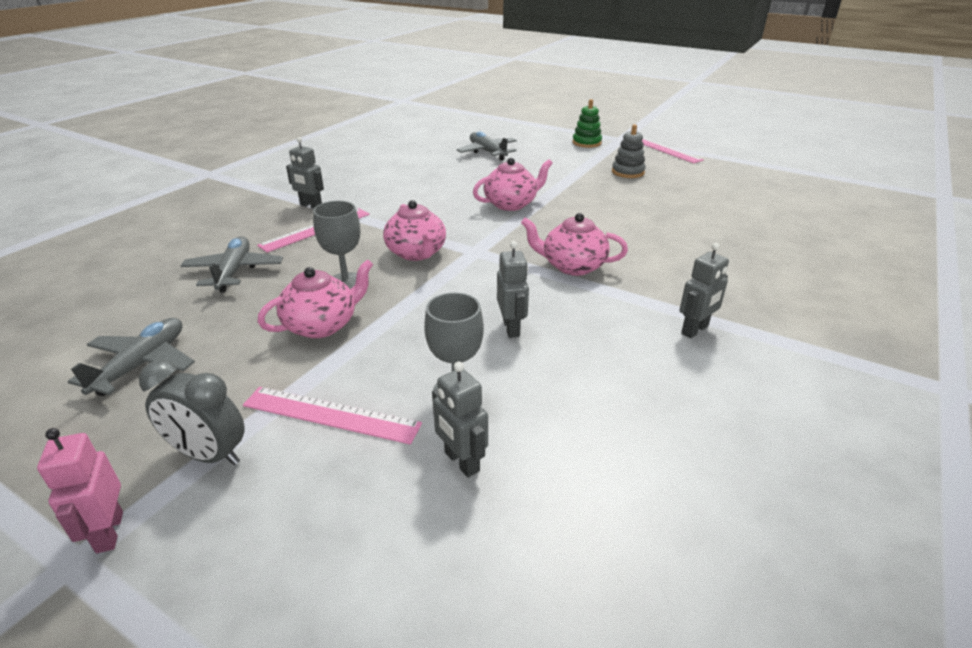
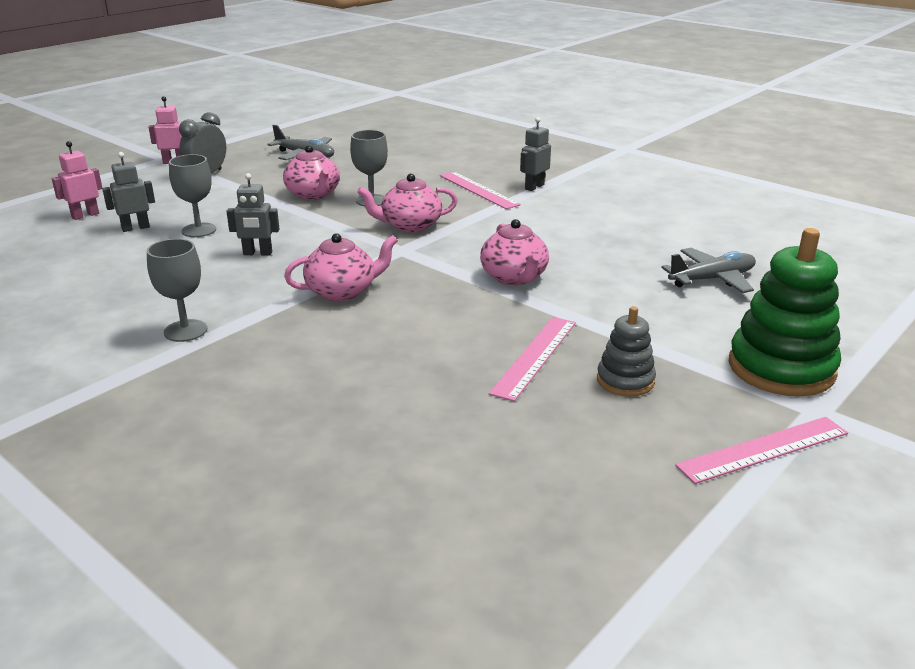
camera: 100 degrees right, 5 degrees down
grey plane [181,236,283,292] -> none
pink ruler [243,387,422,445] -> pink ruler moved to [489,317,576,402]
pink teapot [521,213,628,276] -> pink teapot turned 45 degrees clockwise [284,233,398,301]
green stacking toy [573,99,602,148] -> green stacking toy [729,228,841,396], size x1.84
grey robot [680,243,729,338] -> grey goblet [147,239,207,342]
none -> pink robot [52,141,102,220]

